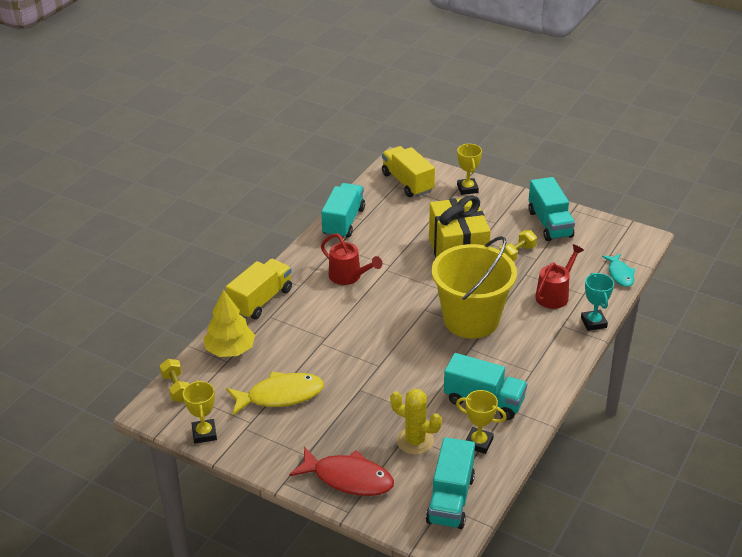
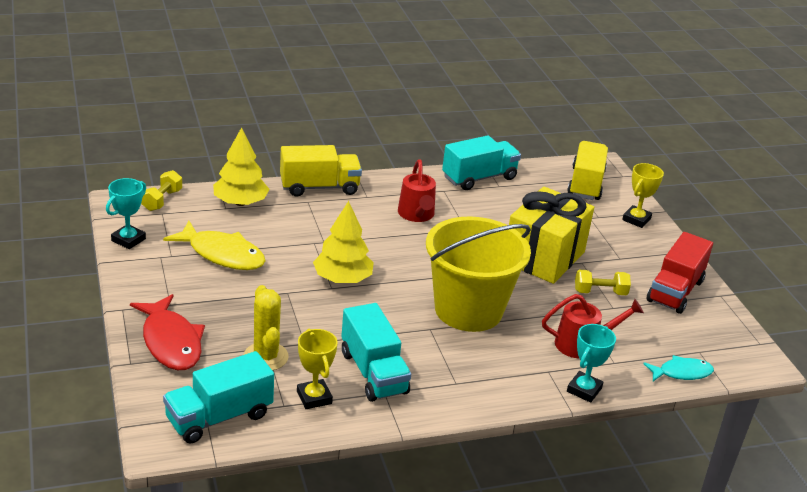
camera: 40 degrees right, 5 degrees down
yellow trophy [183,380,217,444] -> turquoise trophy [106,178,146,249]
turquoise truck [529,177,575,241] -> red truck [647,232,713,314]
turquoise fish [602,254,635,287] -> turquoise fish turned 135 degrees counterclockwise [643,355,714,381]
none -> yellow tree [313,201,374,283]

